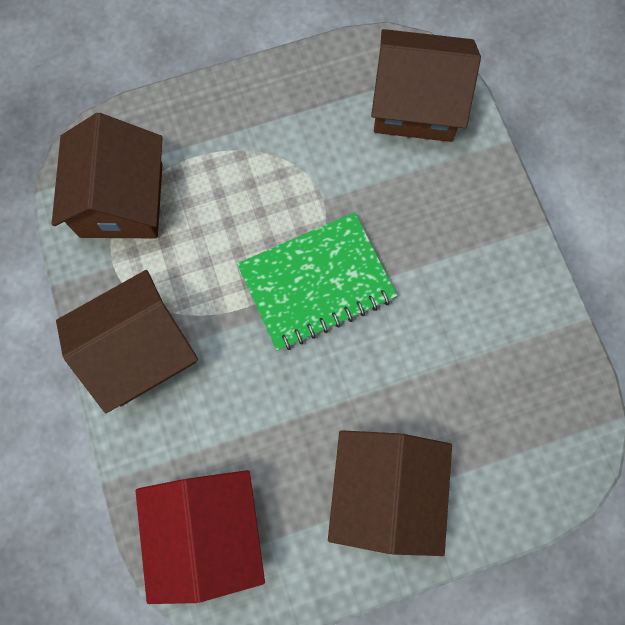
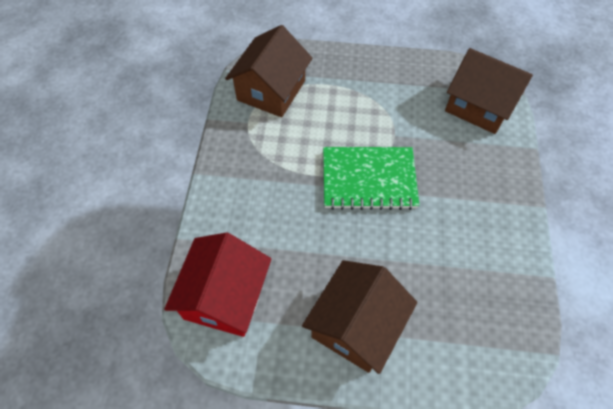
camera: 25 degrees right, 15 degrees down
brown house [56,270,198,413] -> none

